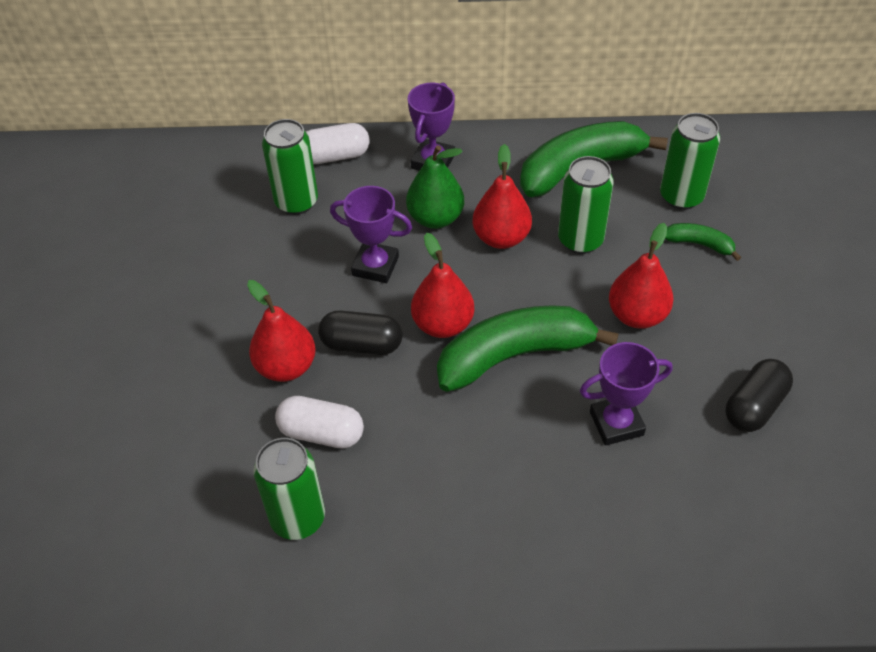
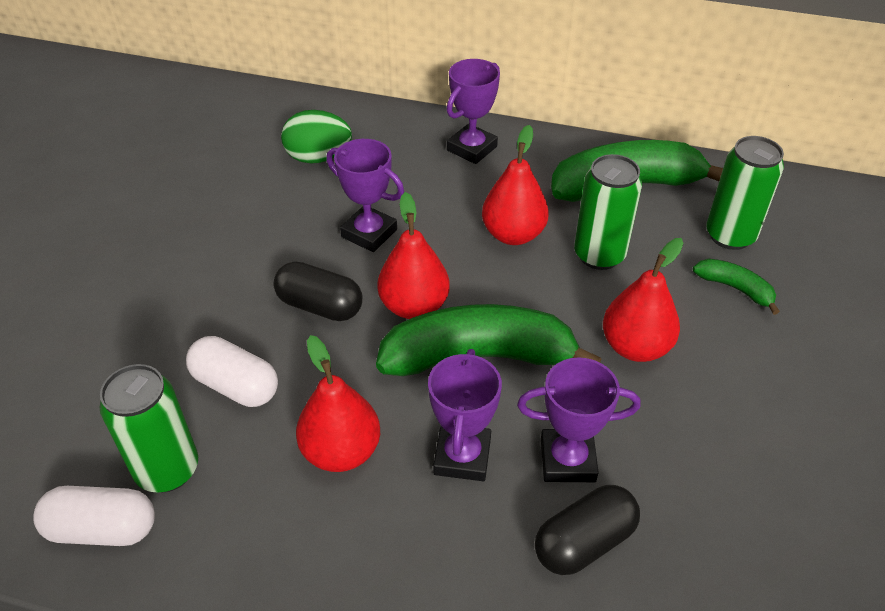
camera: 15 degrees right, 5 degrees down
red pear [247,280,316,382] -> red pear moved to [296,335,380,472]
green can [262,119,318,215] -> green egg [281,110,352,164]
white capsule [306,123,370,164] -> white capsule moved to [34,486,155,546]
green pear [406,145,464,229] -> none
black capsule [725,359,793,432] -> black capsule moved to [535,485,640,575]
none -> purple trophy [428,349,502,481]

